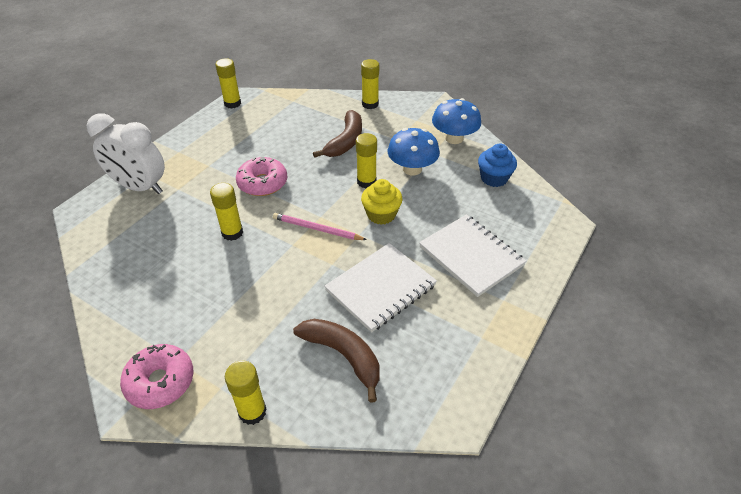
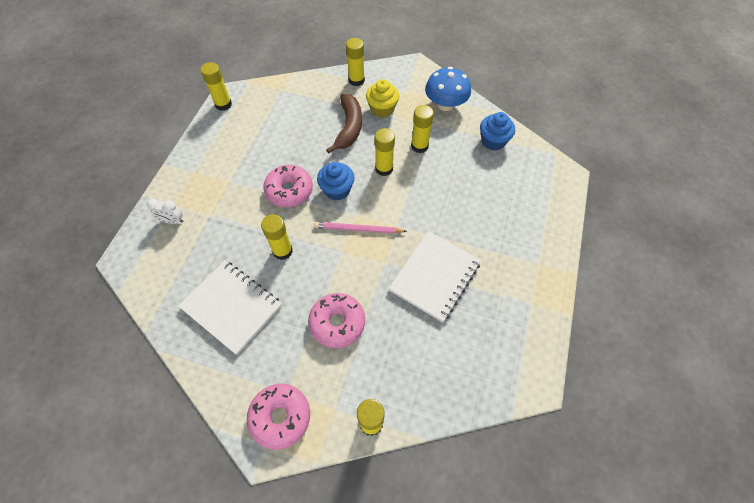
camera: 15 degrees left, 15 degrees up
white clock [87,113,165,194] -> white clock [147,199,183,224], size x0.43
brown banana [293,319,380,403] -> none
yellow cupcake [361,179,403,225] -> yellow cupcake moved to [366,79,399,118]
blue mushroom [388,128,440,175] -> yellow glue stick [411,105,434,153]
white notebook [419,214,526,297] -> white notebook moved to [178,260,282,355]
none -> pink donut [308,293,365,348]
none -> blue cupcake [317,162,354,200]

